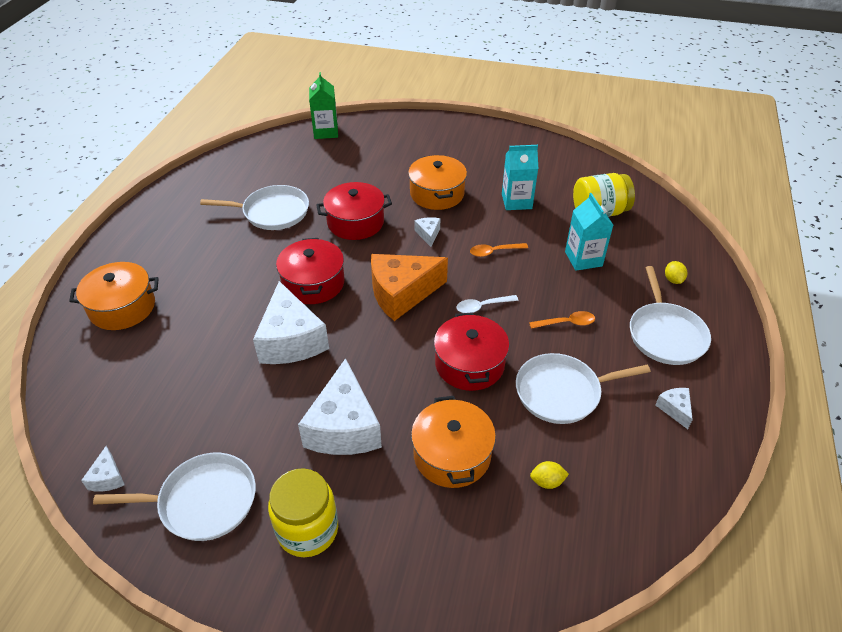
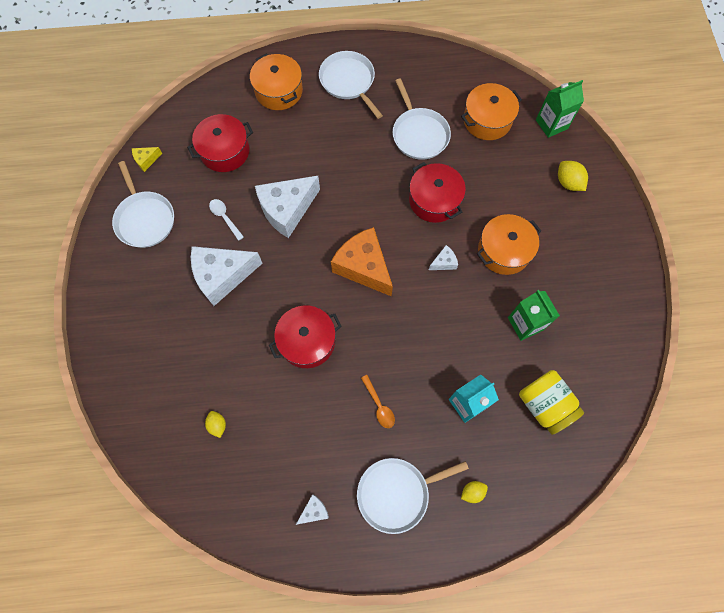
camera: 70 degrees right, 25 degrees up
white cheese [81,446,125,492] -> yellow cheese [132,147,162,172]
yellow jar [268,468,338,557] -> none
red pot [276,238,345,304] -> red pot moved to [187,114,253,172]
orange pot [411,396,496,488] -> orange pot moved to [461,83,522,140]
white spoon [456,295,518,313] -> white spoon moved to [209,199,244,241]
orange spoon [470,243,528,257] -> none
turquoise carton [502,145,538,210] -> green carton [508,290,560,341]
white pan [516,353,651,424] -> white pan moved to [319,51,383,119]
none -> yellow lemon [558,161,588,191]

